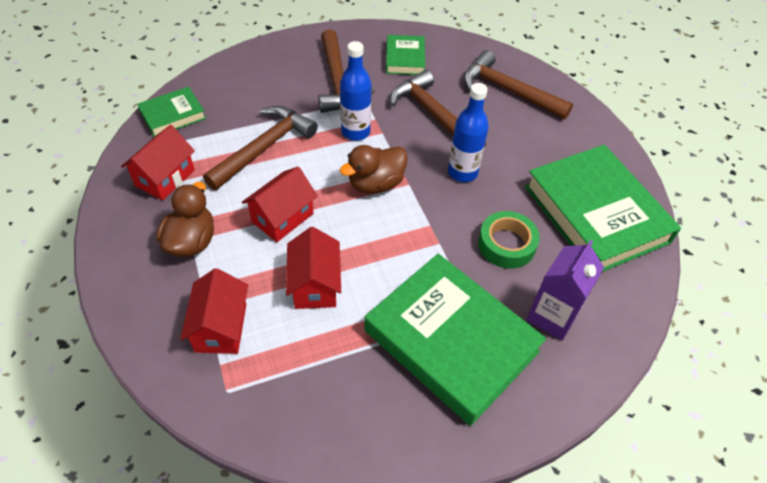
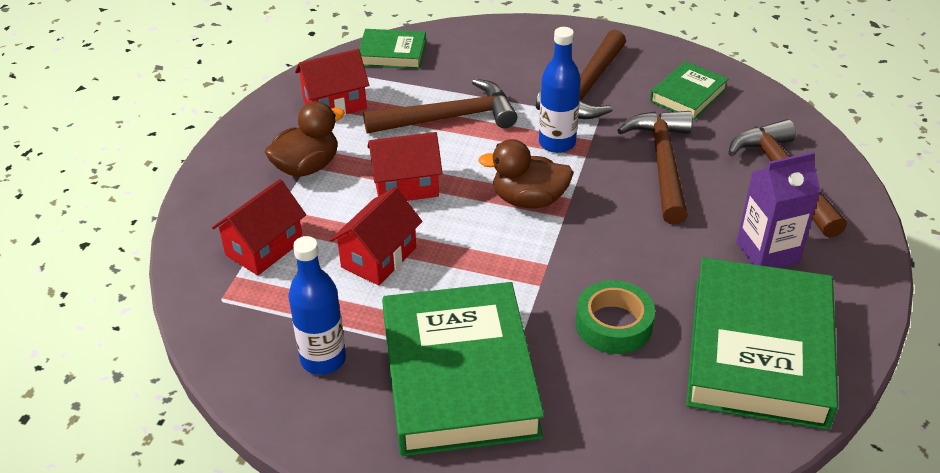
camera: 40 degrees right, 10 degrees down
blue bottle [448,83,489,182] -> blue bottle moved to [289,236,346,375]
purple carton [526,240,604,341] -> purple carton moved to [736,152,821,268]

